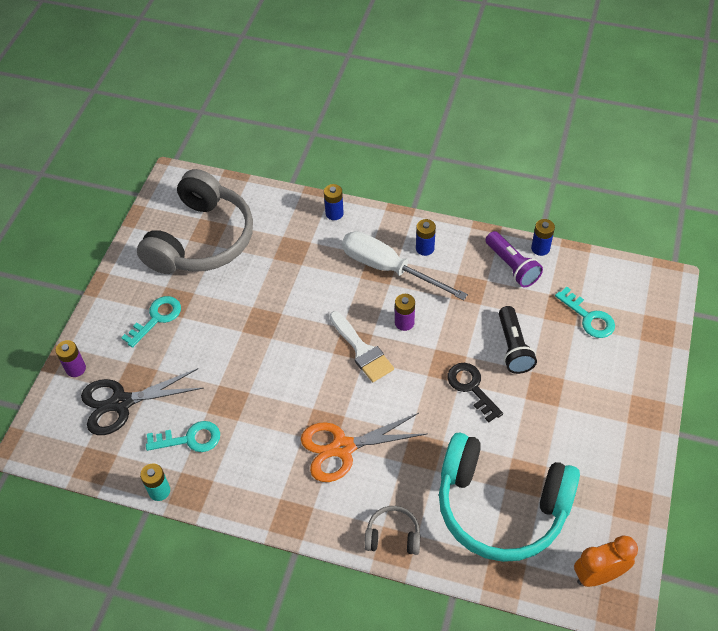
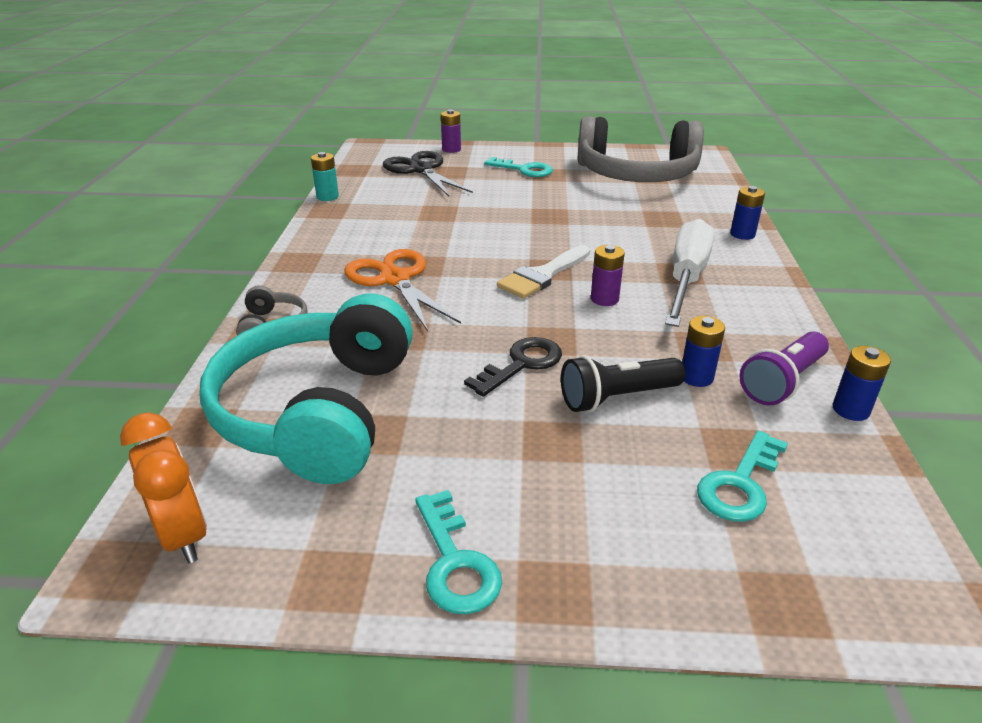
camera: 75 degrees right, 20 degrees down
turquoise key [146,421,220,452] -> turquoise key moved to [415,490,502,614]
blue battery [416,219,436,256] -> blue battery moved to [682,316,725,387]

